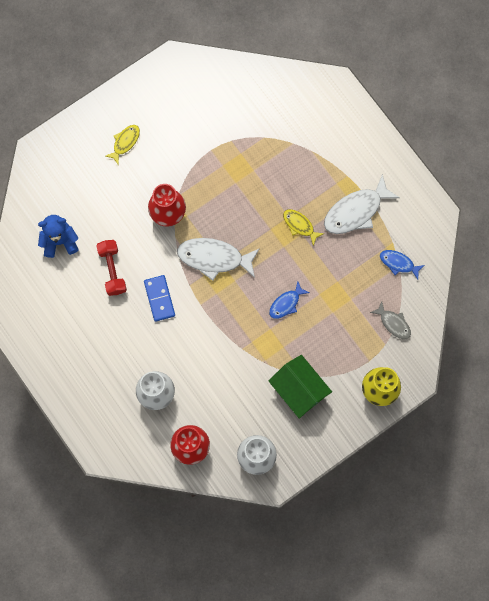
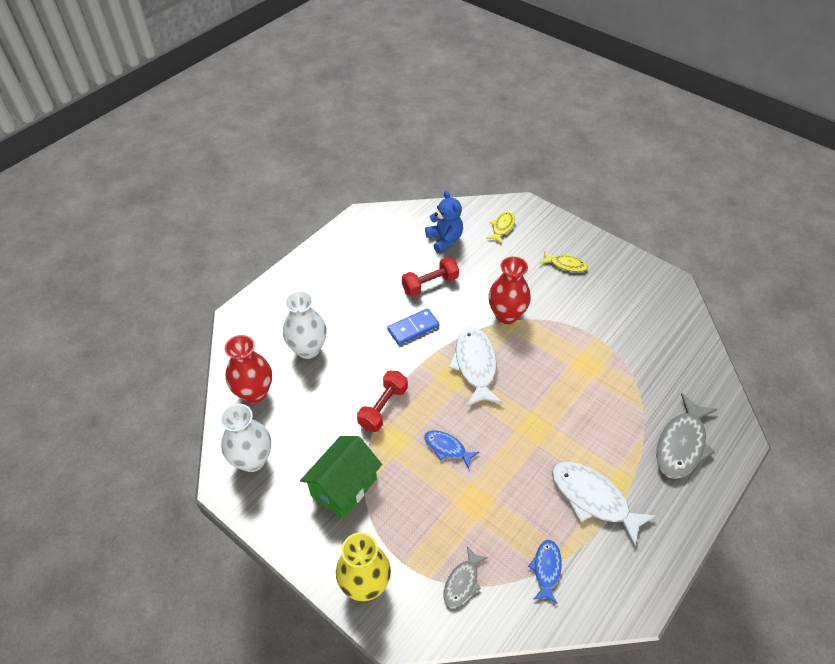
camera: 75 degrees right, 25 degrees down
yellow fish [283,209,324,245] -> yellow fish moved to [486,212,515,244]
none -> red dumbbell [357,370,408,432]
none -> grey fish [656,393,718,479]

